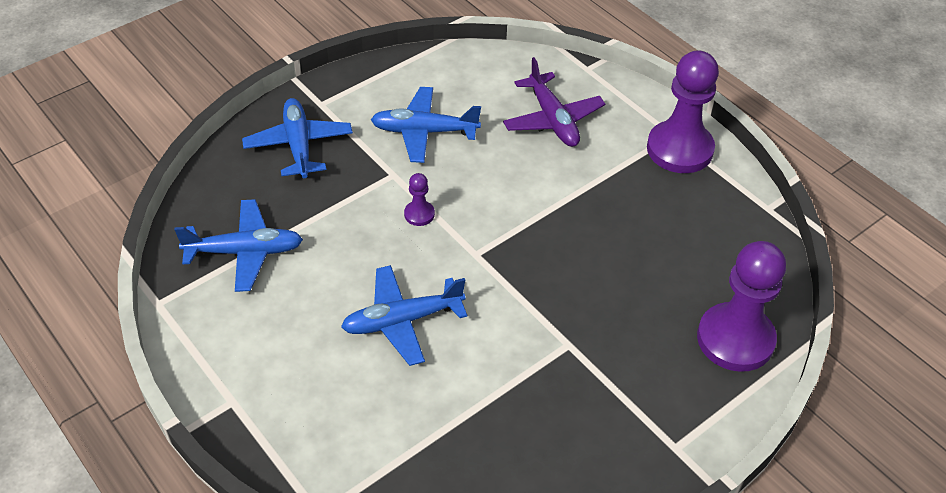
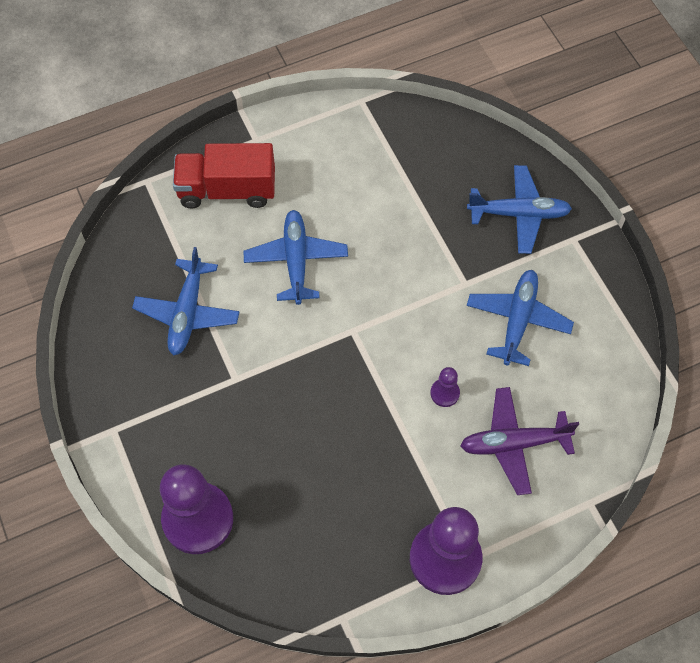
camera: 105 degrees right, 15 degrees up
blue plane [174,199,303,292] -> blue plane moved to [132,247,239,355]
purple pawn [404,173,435,226] -> purple pawn moved to [430,367,460,407]
none -> red truck [173,143,275,208]

